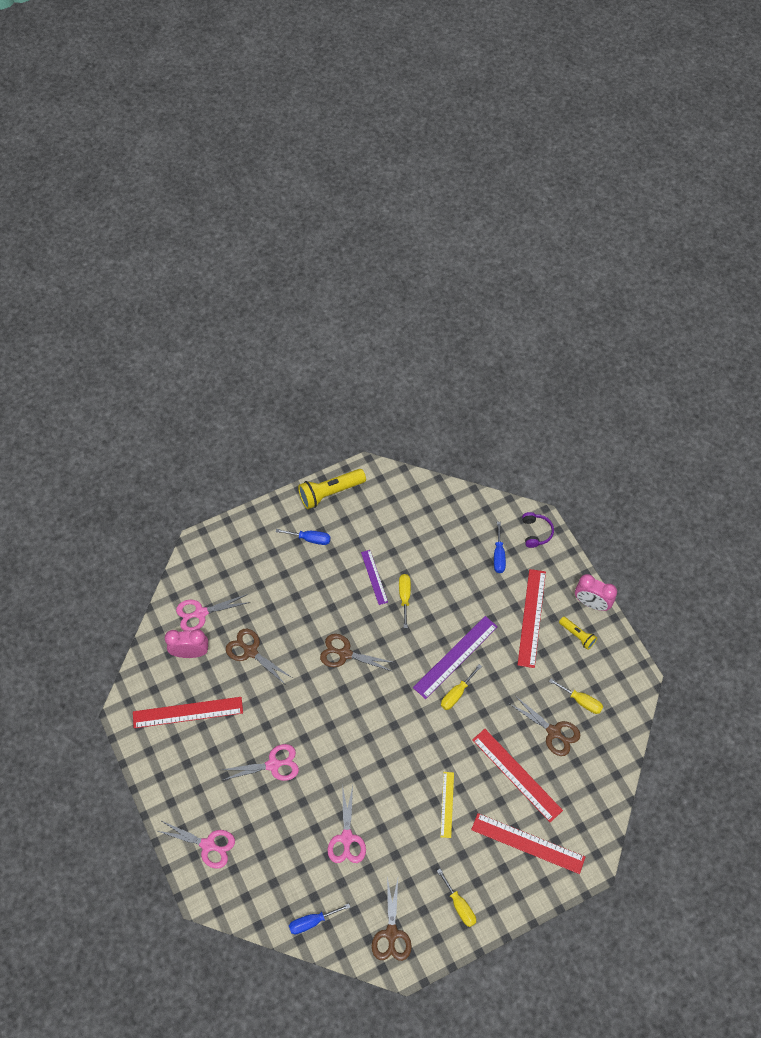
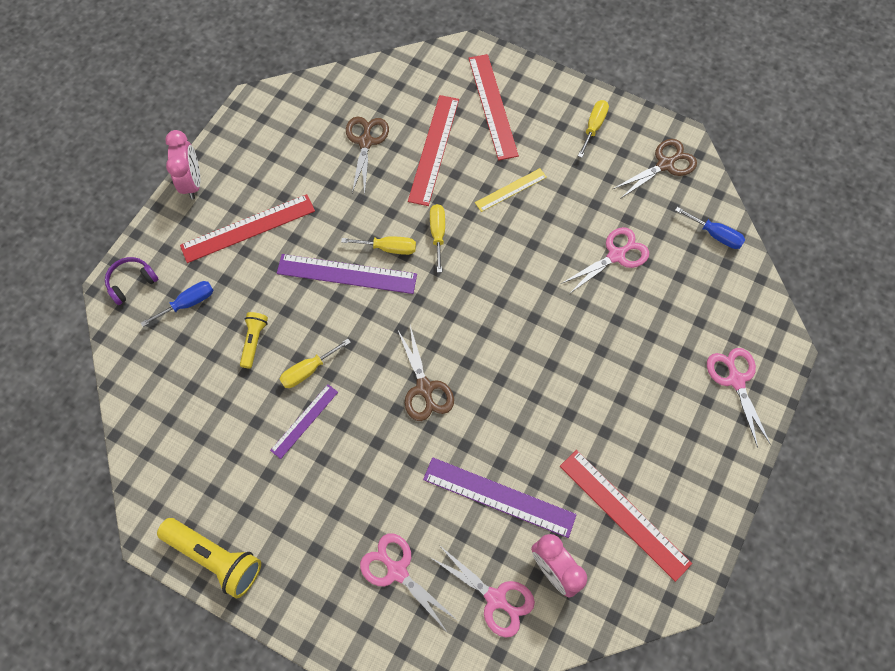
camera: 125 degrees left, 5 degrees up
pink scissors [221,744,299,781] -> pink scissors moved to [360,533,457,633]
brown scissors [226,629,292,685] -> purple ruler [423,457,577,538]
blue screwdriver [276,529,331,545] -> none
yellow screwdriver [549,679,603,714] -> yellow screwdriver moved to [430,204,445,273]
yellow flashlight [559,617,597,650] -> yellow flashlight moved to [240,312,268,369]

